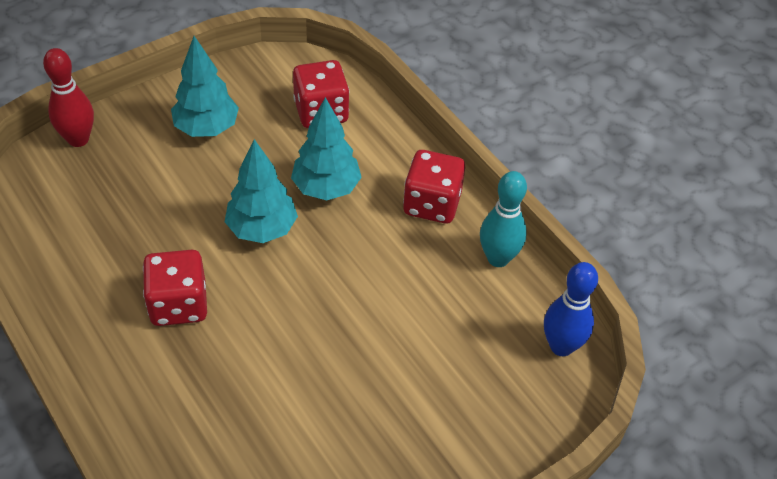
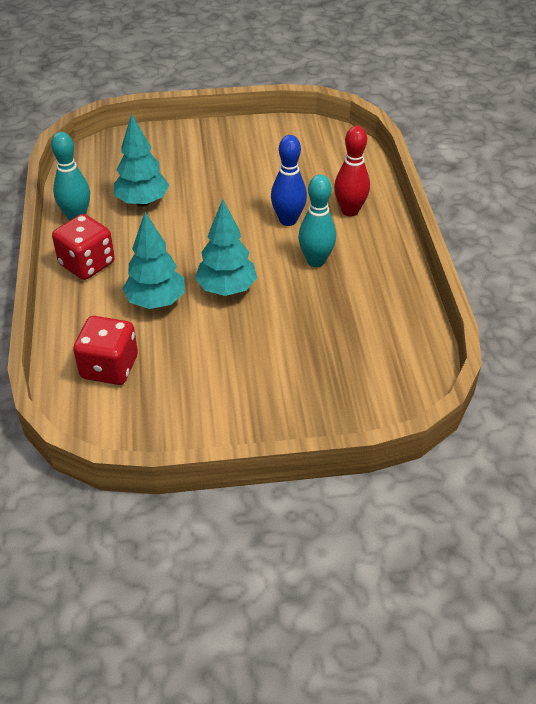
camera: 150 degrees left, 5 degrees down
red bowling pin [43,48,94,147] -> red bowling pin moved to [334,126,370,216]
red dice [143,250,207,326] -> turquoise bowling pin [298,174,336,267]
turquoise tree [171,36,239,137] -> turquoise tree moved to [114,114,169,207]
blue bowling pin [544,262,598,356] -> blue bowling pin moved to [271,135,307,226]

